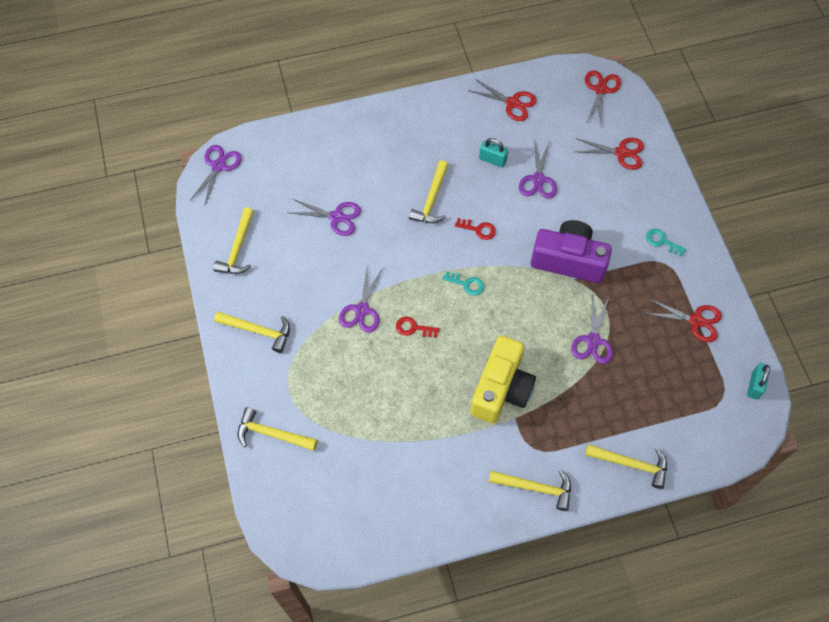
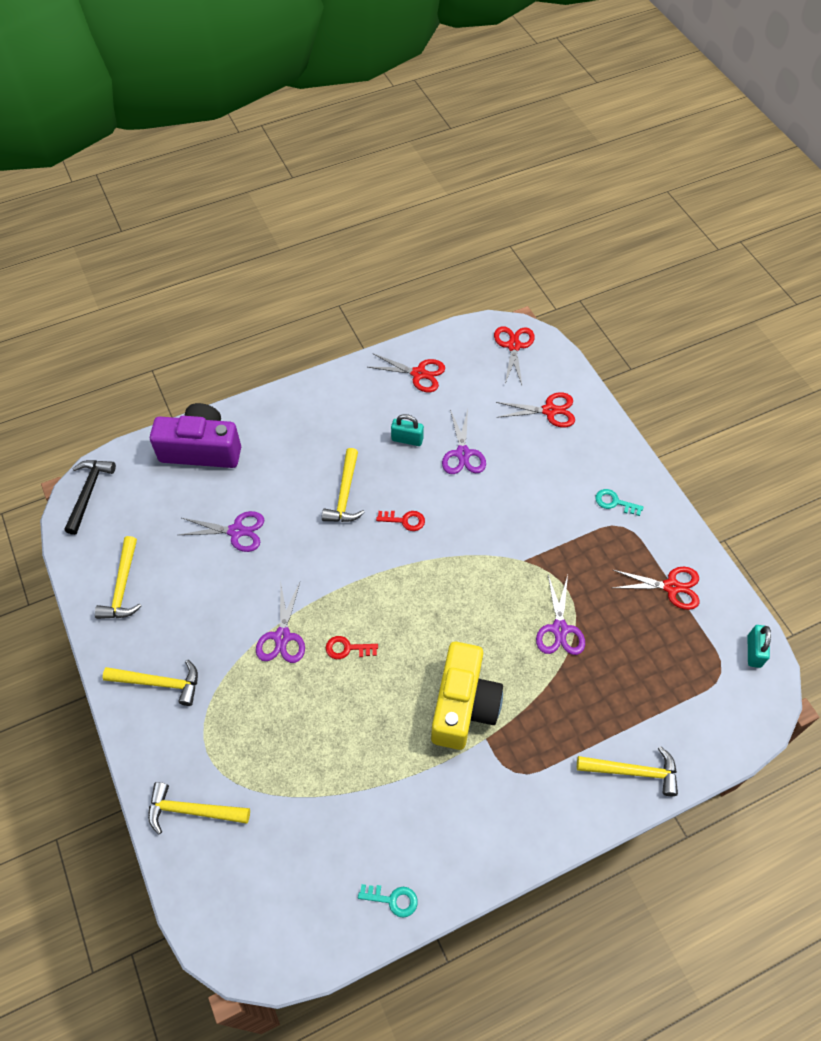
camera: 10 degrees left, 5 degrees down
purple scissors [190,145,242,207] -> black hammer [64,460,116,535]
turquoise key [443,271,484,296] -> turquoise key moved to [358,884,418,918]
yellow hammer [489,470,571,511] -> none
purple camera [531,220,612,283] -> purple camera moved to [150,403,241,468]

